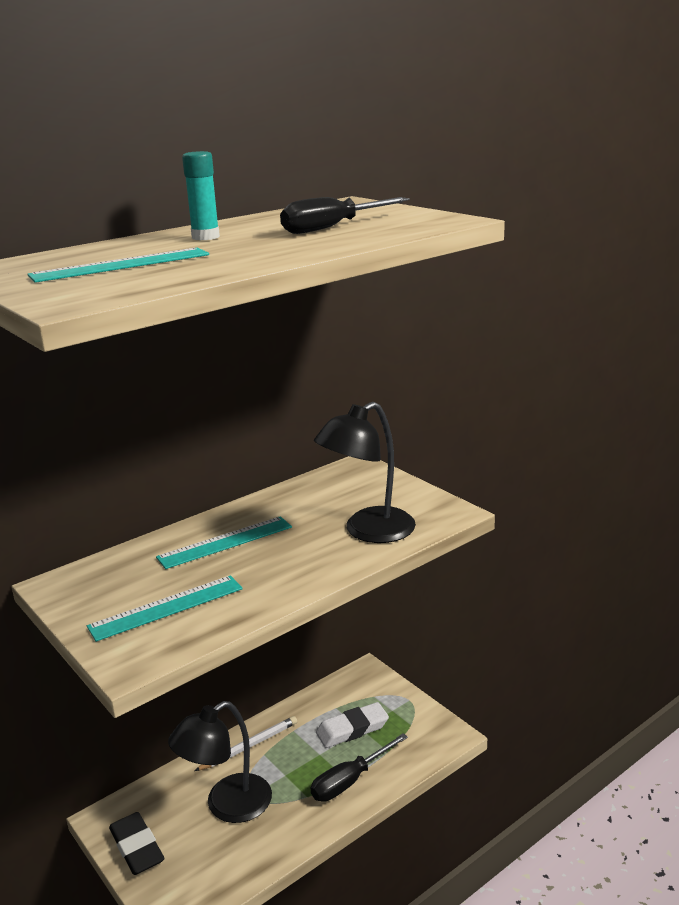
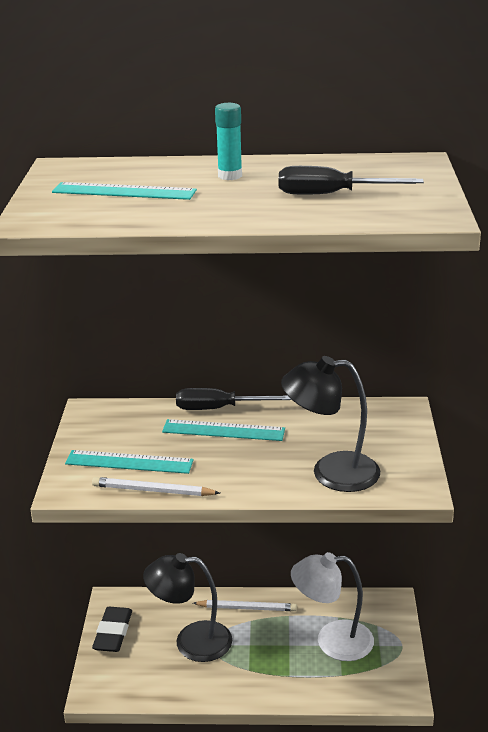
camera: 40 degrees right, 5 degrees up
black screwdriver [311,733,408,802] -> black screwdriver moved to [176,388,291,410]
white eraser [316,702,389,748] -> white lamp [291,552,374,661]
none -> white pencil [92,477,220,496]

